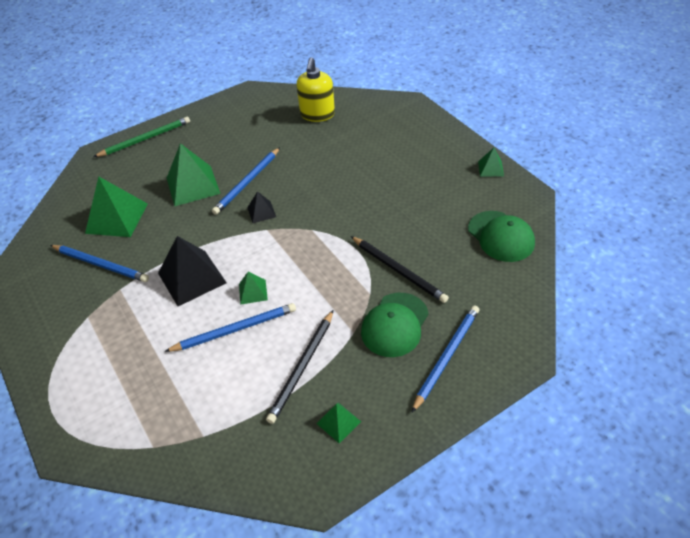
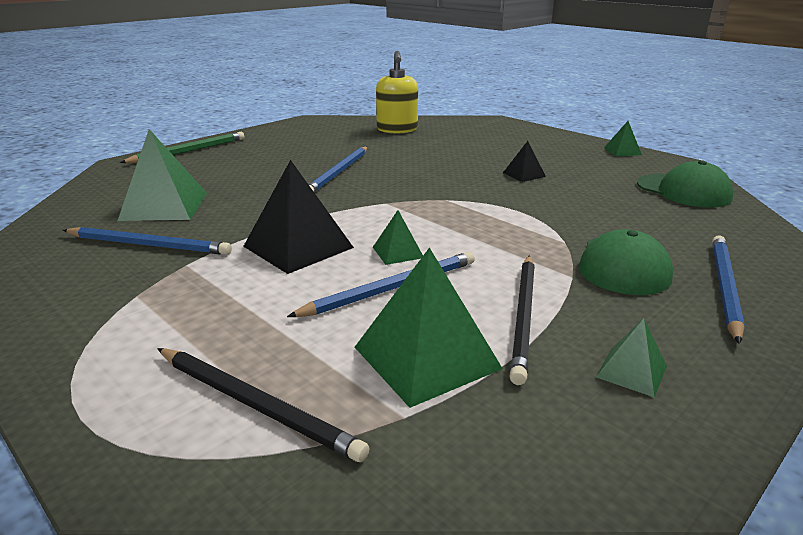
camera: 15 degrees left, 20 degrees down
green pyramid [167,143,220,207] -> green pyramid moved to [355,247,503,408]
black pyramid [247,191,276,223] -> black pyramid moved to [503,141,546,182]
black pencil [351,236,449,303] -> black pencil moved to [157,348,370,462]

